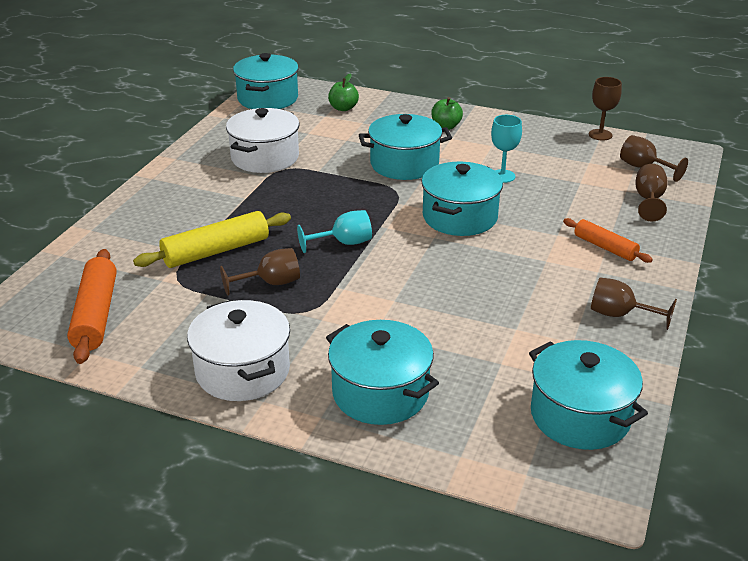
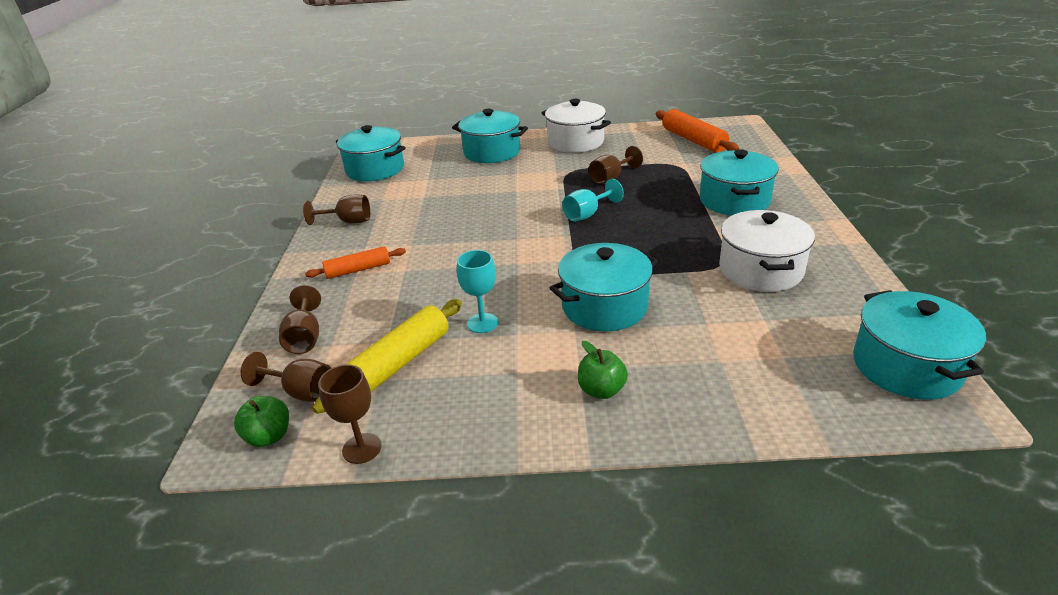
camera: 160 degrees right, 0 degrees up
yellow rolling pin [133,211,291,268] -> yellow rolling pin moved to [312,299,462,414]
green apple [328,73,359,111] -> green apple moved to [234,396,289,447]
turquoise pot [421,162,503,236] -> turquoise pot moved to [700,149,779,215]
orange rolling pin [563,218,653,263] -> orange rolling pin turned 45 degrees counterclockwise [305,246,406,279]

